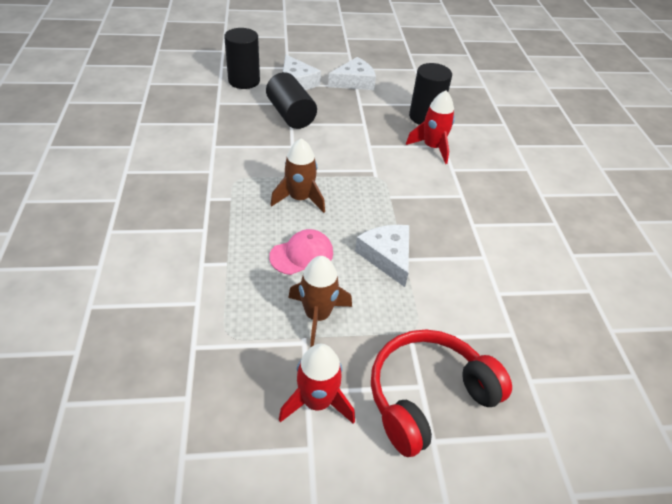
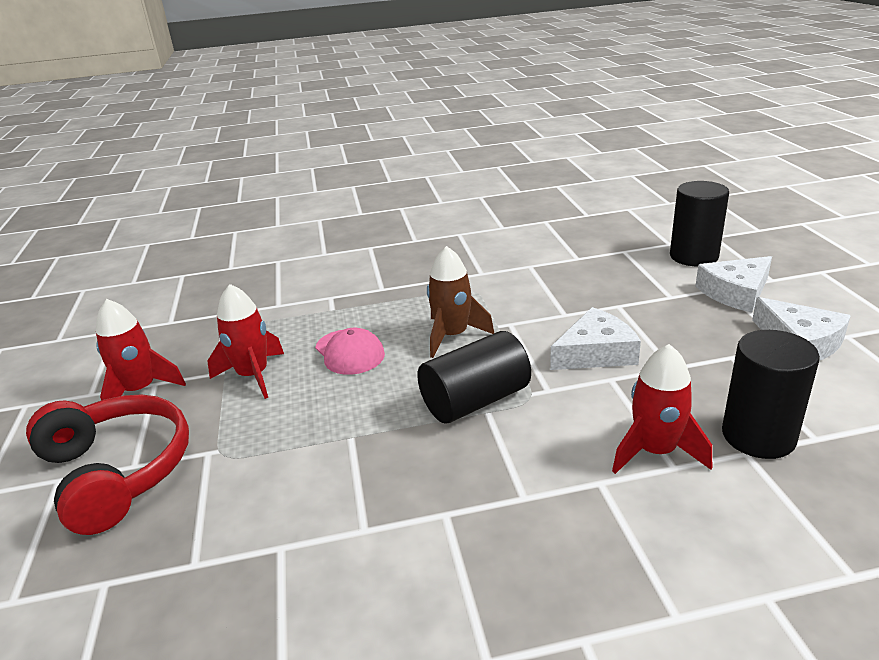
camera: 90 degrees right, 15 degrees down
black cylinder [266,72,317,129] -> black cylinder moved to [417,331,531,424]
brown rocket [288,256,352,347] -> red rocket [207,284,284,399]
white cheese [355,225,409,287] -> white cheese moved to [550,307,641,370]

